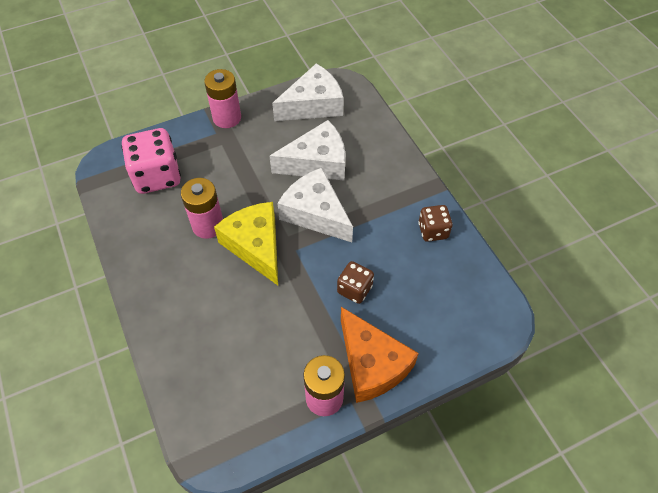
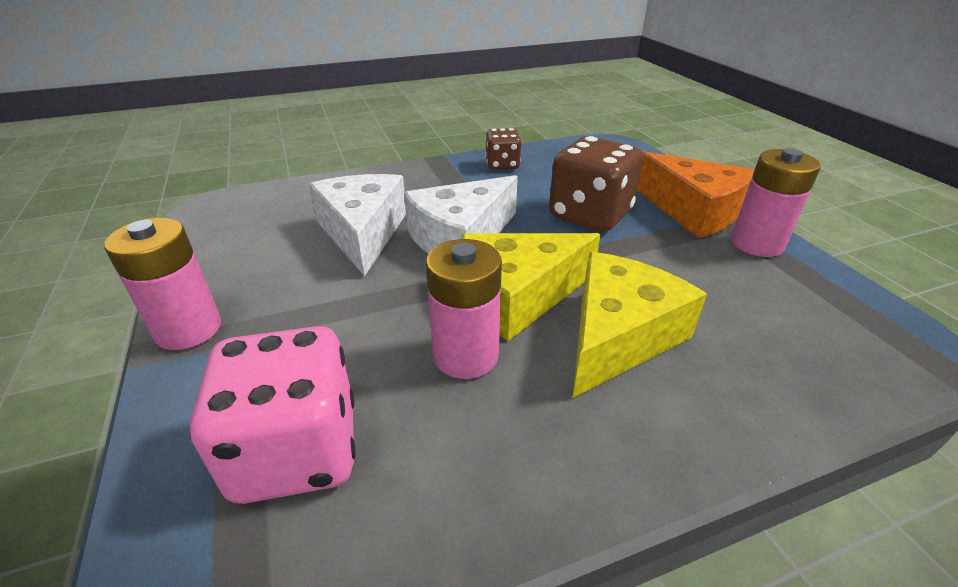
camera: 85 degrees left, 20 degrees down
white cheese [272,63,344,121] -> none
brown dice [337,261,374,304] -> brown dice [549,136,643,232], size x1.77
orange cheese [341,307,419,403] -> orange cheese turned 75 degrees clockwise [637,151,754,238]
none -> yellow cheese [573,252,707,398]

